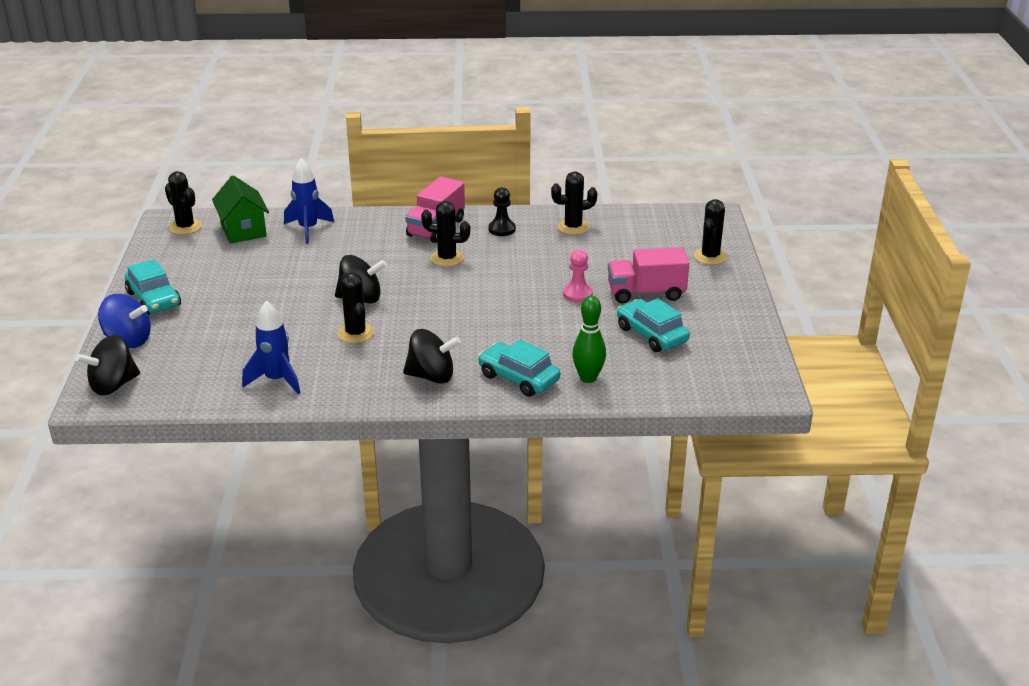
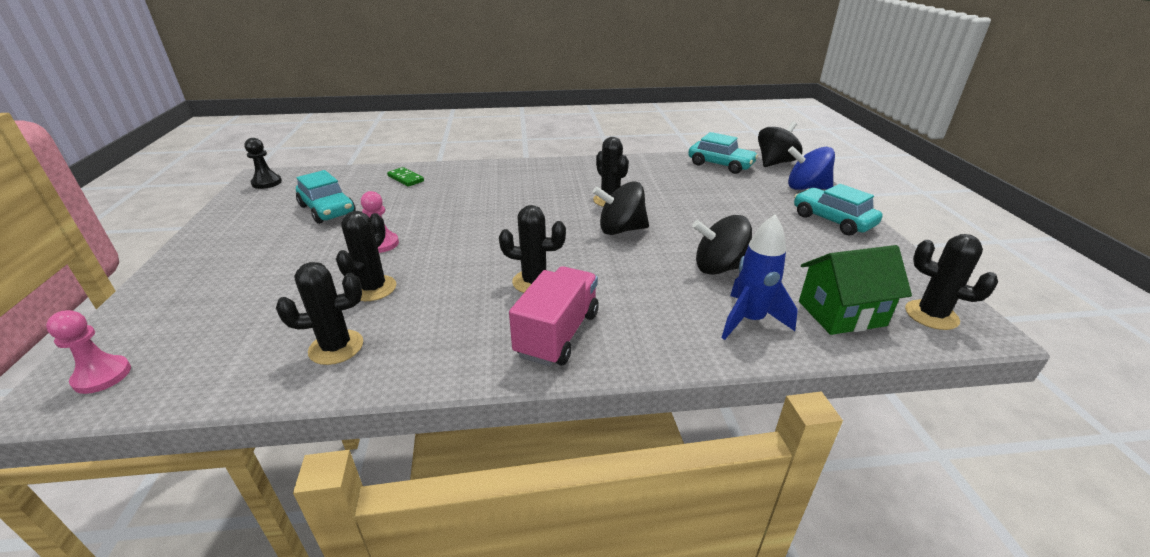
camera: 175 degrees right, 0 degrees up
green house [212,175,269,244] -> green house turned 75 degrees counterclockwise [799,245,912,335]
blue rocket [242,300,301,395] -> none
black spinning top [403,329,461,384] -> black spinning top moved to [692,215,752,275]
turquoise car [478,340,560,397] -> turquoise car moved to [688,132,758,174]
black pawn [488,187,516,236] -> black pawn moved to [244,138,282,189]
green bowling pin [572,296,606,383] -> green domino [387,167,424,187]
pink truck [608,247,689,303] -> none
black cactus [694,199,727,265] -> black cactus moved to [336,211,396,301]
none -> pink pawn [46,310,131,394]

